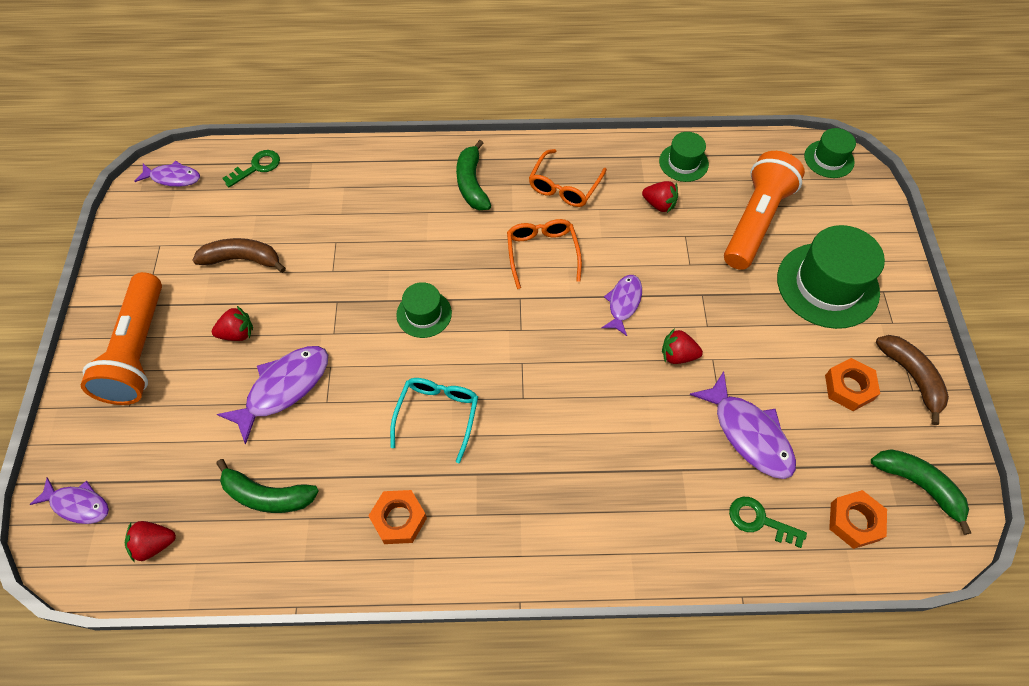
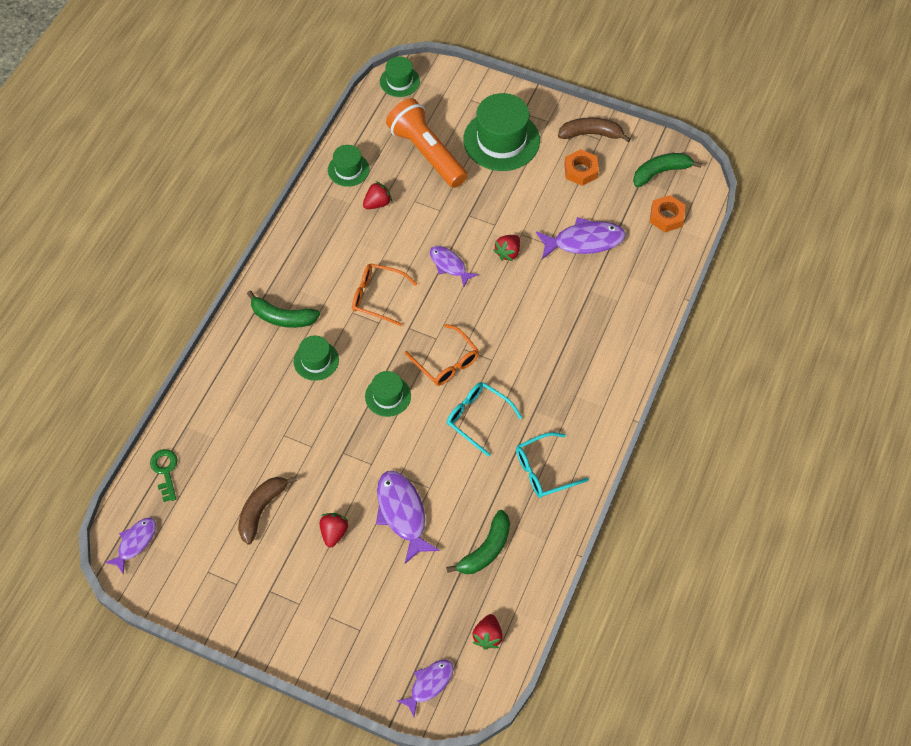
camera: 65 degrees left, 0 degrees up
orange flashlight [81,272,162,405] -> none
orange nut [368,490,427,544] -> turquoise glasses [516,432,589,498]
orange glasses [529,149,607,207] -> orange glasses moved to [405,324,479,386]
green key [729,497,807,548] -> none
none -> green hat [294,336,339,381]

